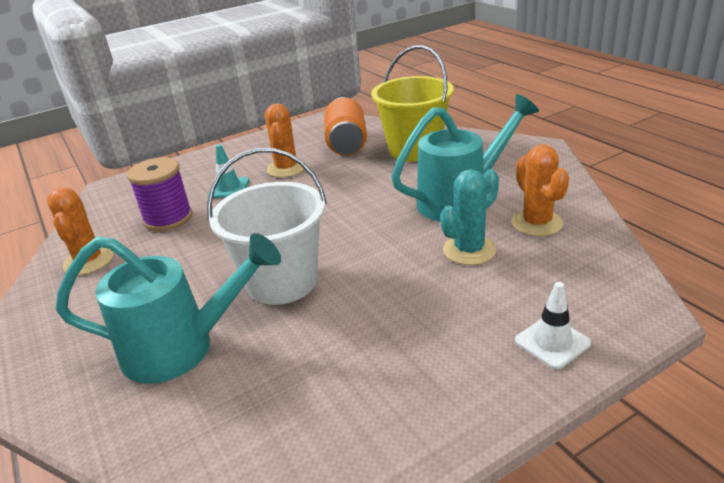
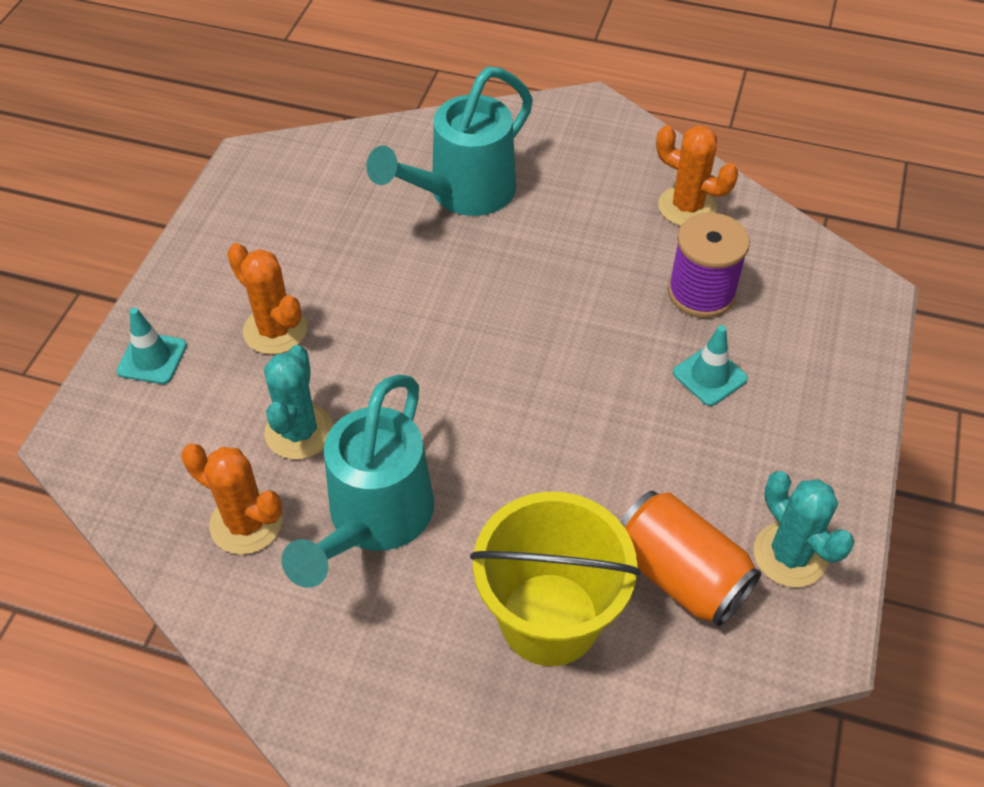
camera: 135 degrees right, 20 degrees up
white bucket [207,148,327,305] -> none
orange cactus [265,103,306,178] -> orange cactus moved to [227,243,307,355]
white traffic cone [515,282,591,369] -> turquoise traffic cone [116,308,187,384]
none -> turquoise cactus [754,471,855,587]

